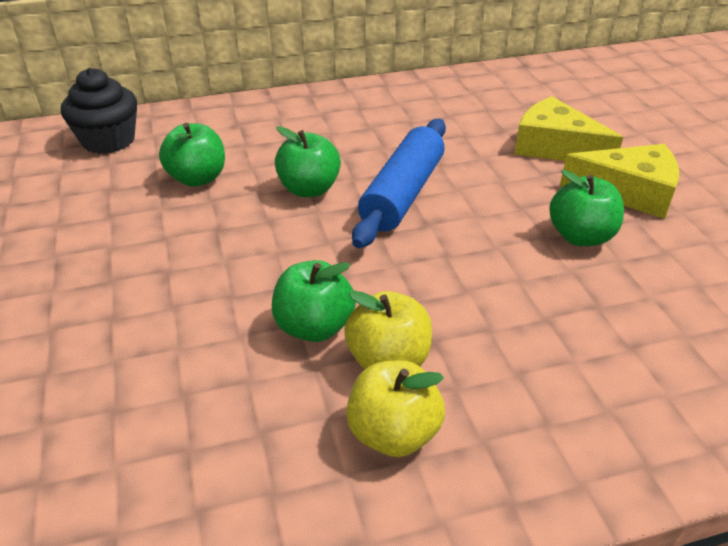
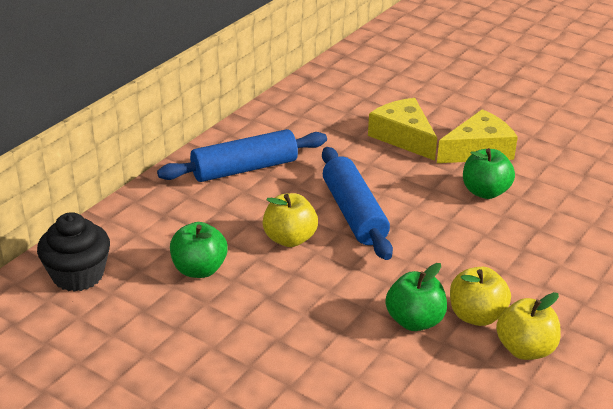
camera: 40 degrees left, 5 degrees down
green apple [275,126,341,197] -> yellow apple [262,193,318,247]
yellow cheese [514,96,623,161] -> yellow cheese turned 60 degrees clockwise [368,98,437,161]
none -> blue rolling pin [157,129,327,182]

